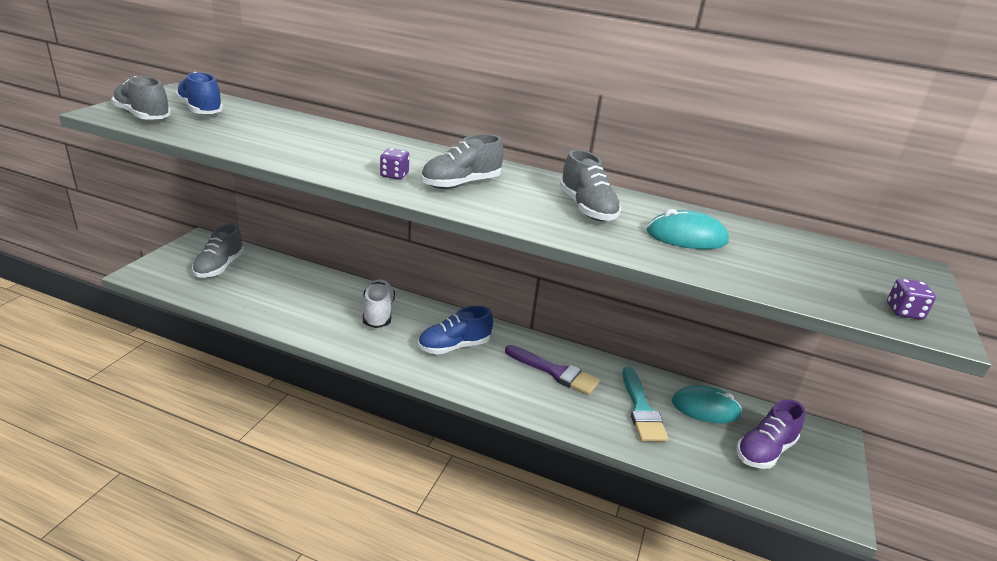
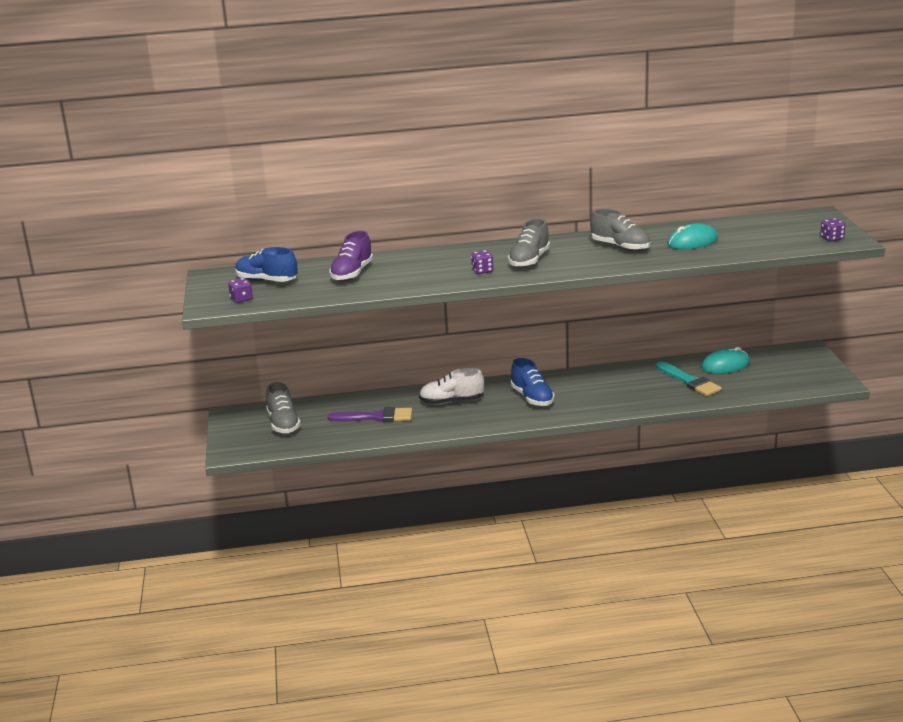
camera: 25 degrees left, 5 degrees down
grey shoe [111,76,171,120] -> purple dice [228,278,253,303]
white shoe [363,279,395,328] -> white shoe turned 60 degrees counterclockwise [419,368,484,405]
blue shoe [418,306,493,355] -> blue shoe turned 60 degrees counterclockwise [511,358,555,406]
purple brush [505,345,600,395] -> purple brush moved to [328,407,412,422]
purple shoe [736,399,805,469] -> purple shoe moved to [329,231,373,281]

